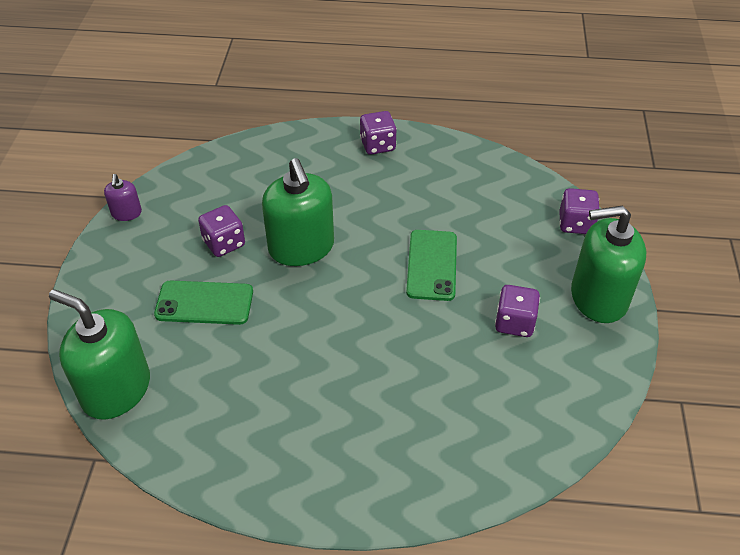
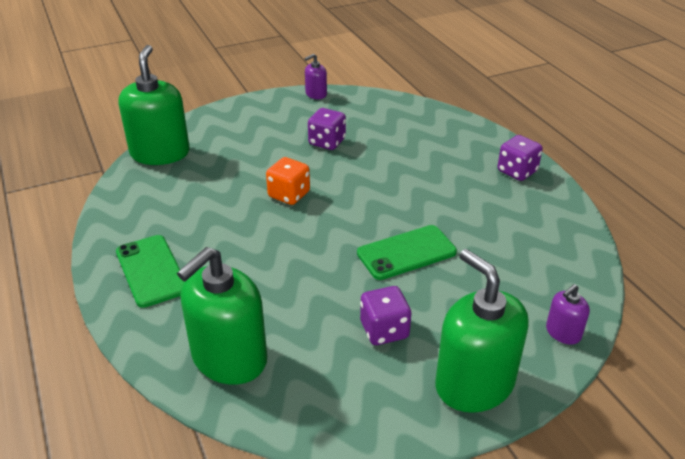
camera: 60 degrees right, 10 degrees down
green phone [154,281,253,325] -> green phone moved to [116,235,184,308]
green soap dispenser [262,158,334,266] -> green soap dispenser moved to [177,247,267,385]
purple dice [559,188,599,234] -> purple soap dispenser [546,284,590,345]
none -> orange dice [266,157,310,205]

